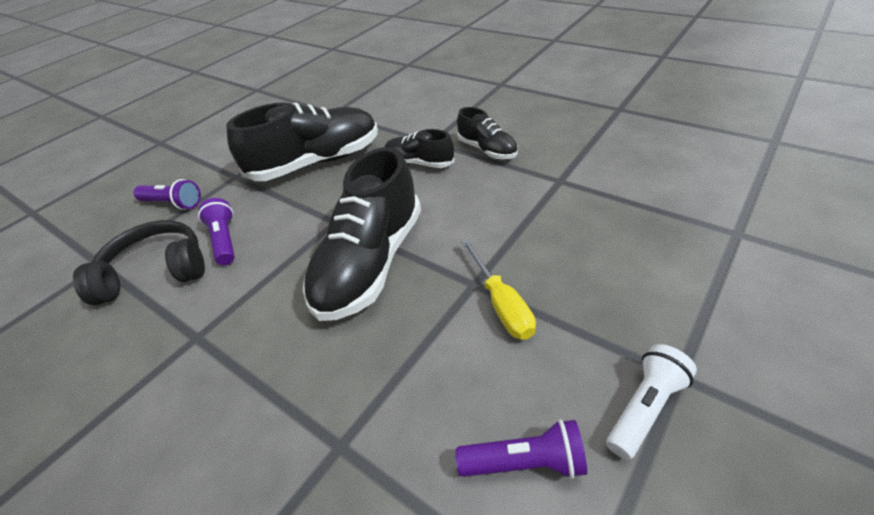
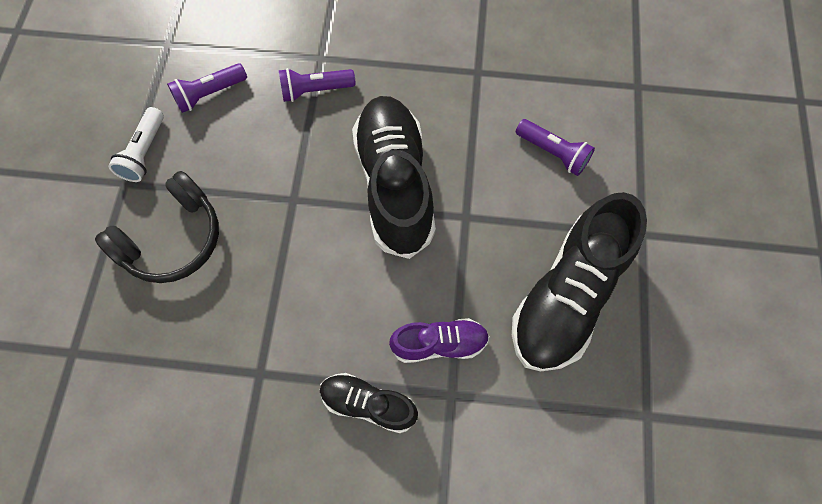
camera: 145 degrees right, 25 degrees up
black headphones [73,220,205,305] -> black headphones moved to [95,171,219,283]
purple flashlight [133,179,201,210] -> purple flashlight moved to [278,68,355,102]
black shoe [384,129,454,168] -> purple shoe [389,318,490,363]
yellow screwdriver [461,238,536,340] -> none

